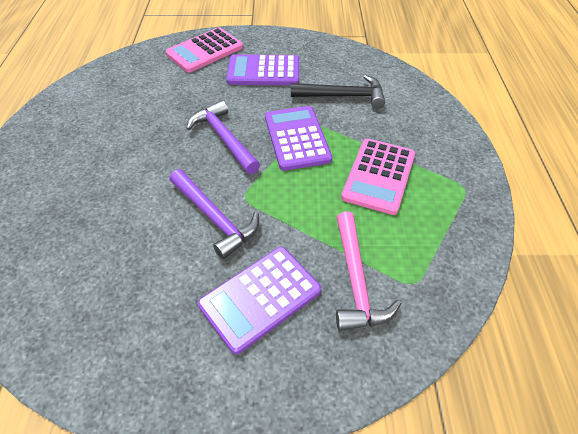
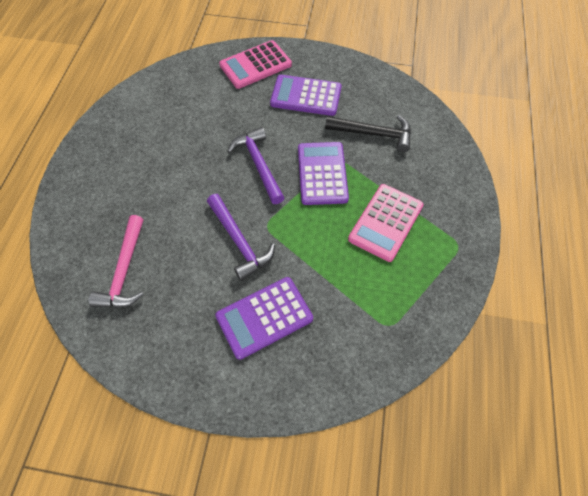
camera: 10 degrees right, 10 degrees up
pink hammer [336,211,401,331] -> pink hammer moved to [89,215,144,308]

